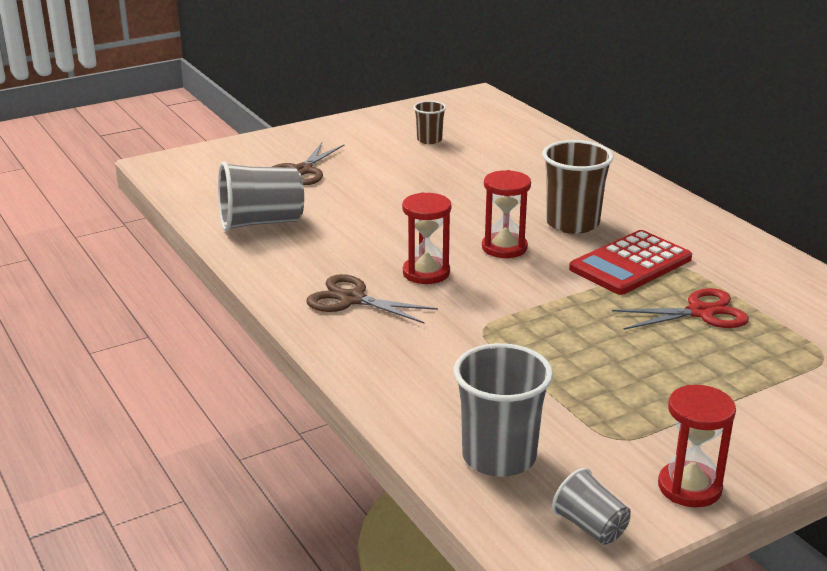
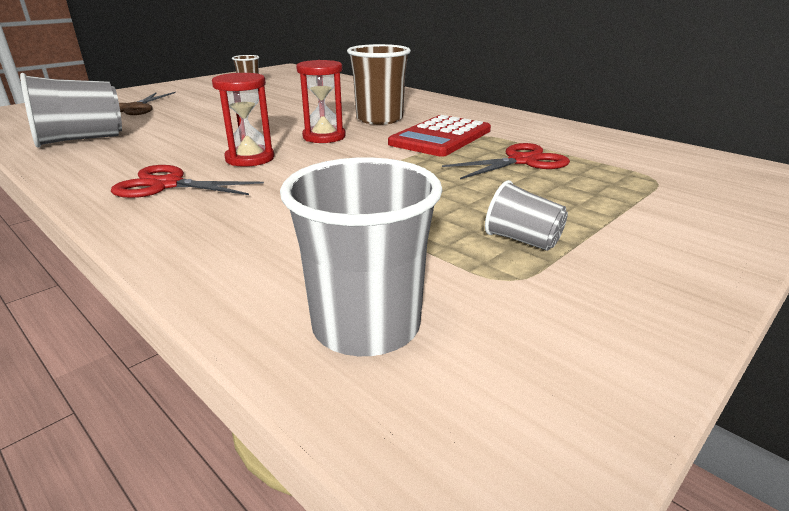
camera: 15 degrees left, 0 degrees up
brown scissors [306,274,438,323] -> red scissors [111,165,264,198]
grey cup [552,468,631,545] -> grey cup moved to [485,180,568,251]
red hourglass [658,385,736,507] -> none

